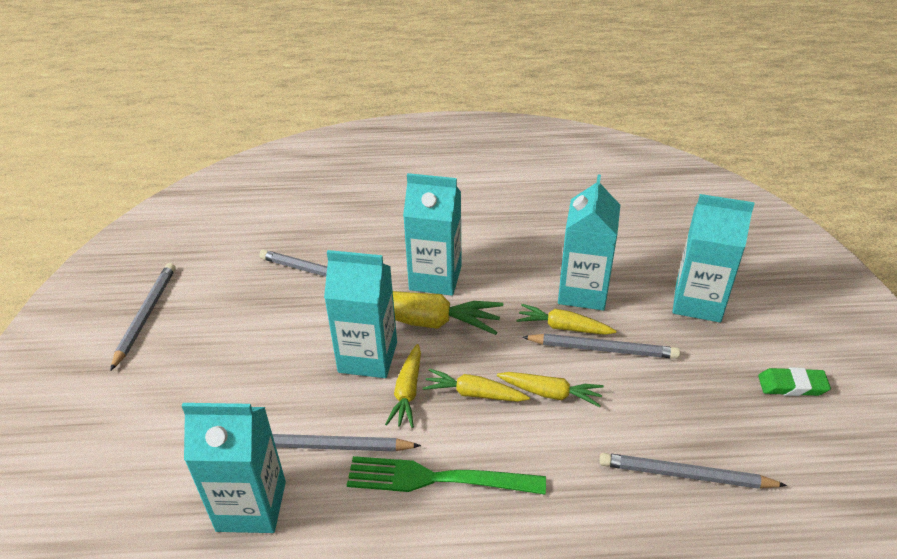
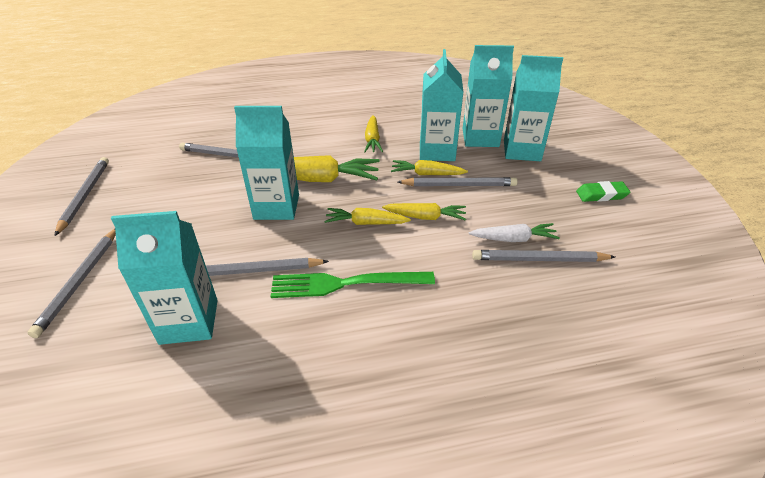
camera: 10 degrees left, 0 degrees up
yellow carrot [385,344,421,428] -> yellow carrot moved to [364,115,383,152]
turquoise carton [403,173,462,296] -> turquoise carton moved to [463,45,514,147]
none -> grey pencil [27,229,116,338]
none -> white carrot [469,223,560,242]

